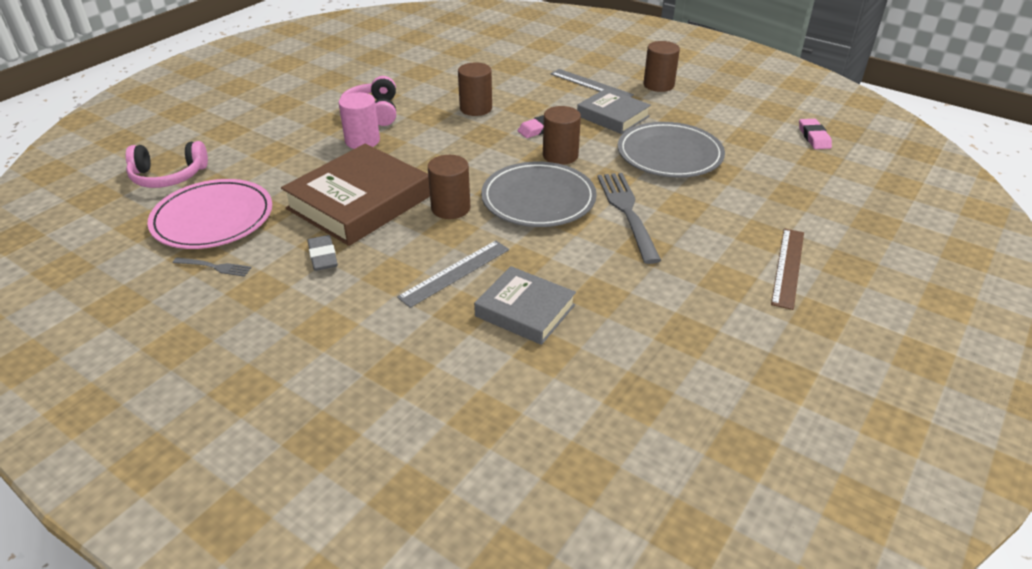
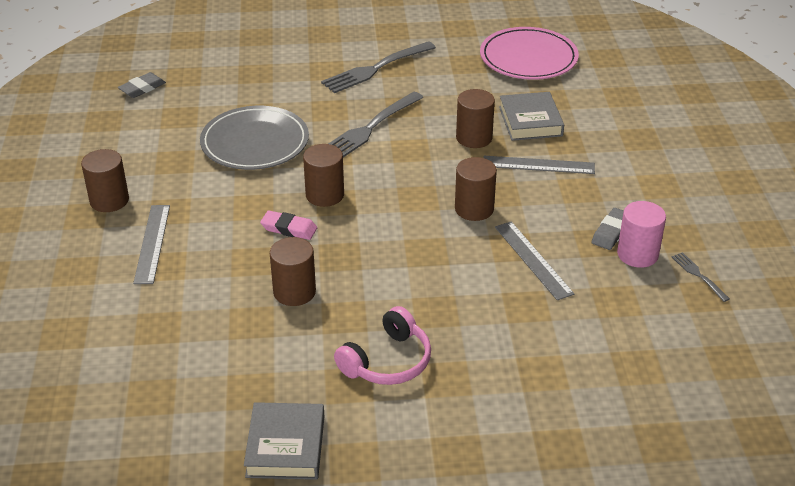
camera: 130 degrees left, 0 degrees up
pink headphones [126,141,208,188] -> none
pink plate [148,179,272,249] -> pink plate moved to [480,27,579,80]
brown book [281,144,430,246] -> grey ruler [495,221,574,301]
pink cylinder [339,92,380,149] -> pink cylinder moved to [617,201,666,268]
grey plate [481,162,597,227] -> none
grey book [577,88,651,134] -> grey book moved to [244,402,324,480]
brown ruler [771,228,804,310] -> none
pink eraser [799,119,832,149] -> grey eraser [118,72,166,98]
none -> grey fork [321,41,436,93]
none -> brown cylinder [456,89,495,148]

